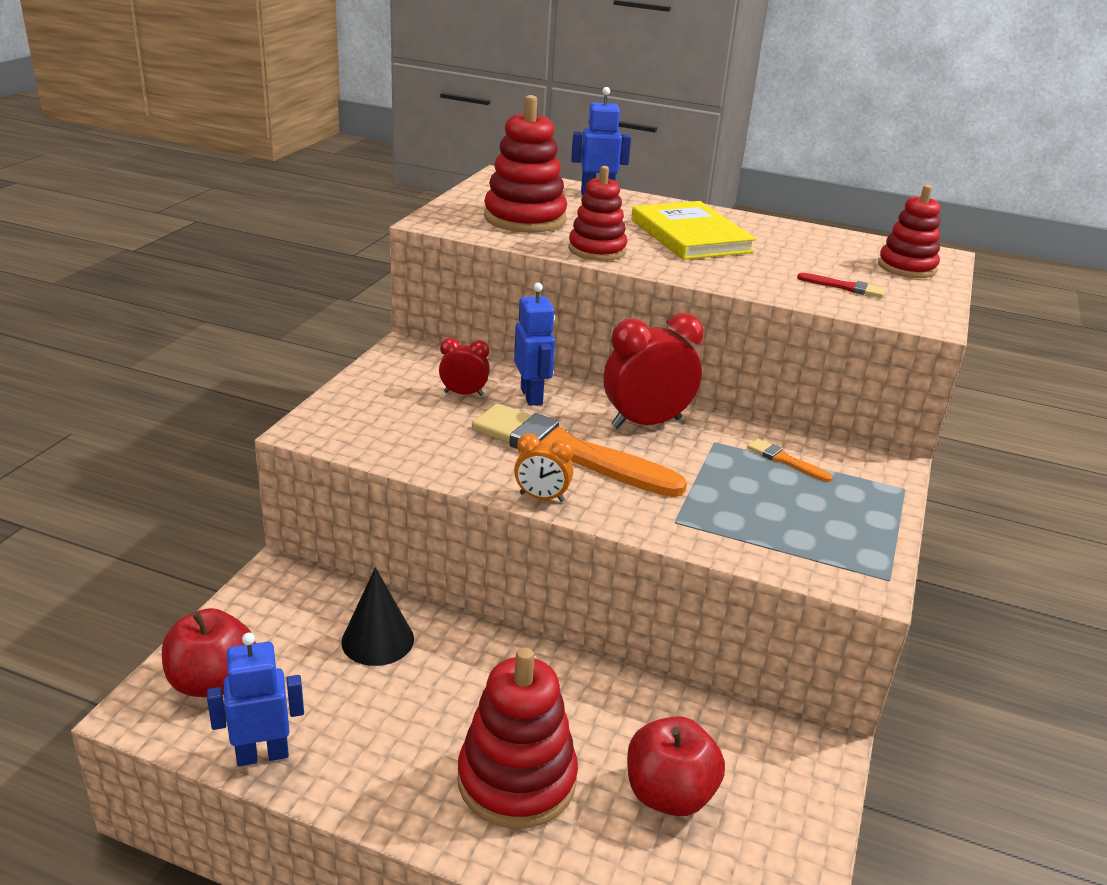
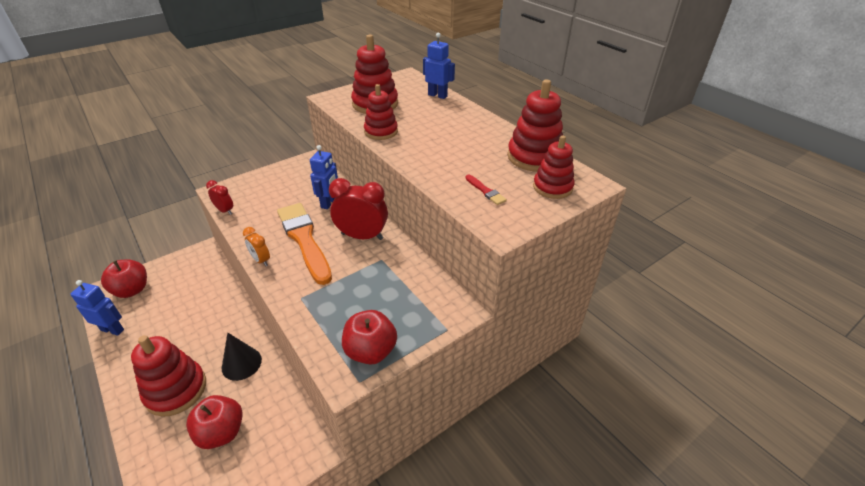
camera: 35 degrees right, 10 degrees up
black cone [341,567,414,666] -> black cone moved to [222,333,262,381]
red clock [439,338,490,396] -> red clock moved to [206,180,233,215]
yellow book [631,201,756,260] -> none
orange brush [747,439,833,482] -> none
none -> red apple [342,310,397,365]
none -> red stacking toy [507,79,563,172]

